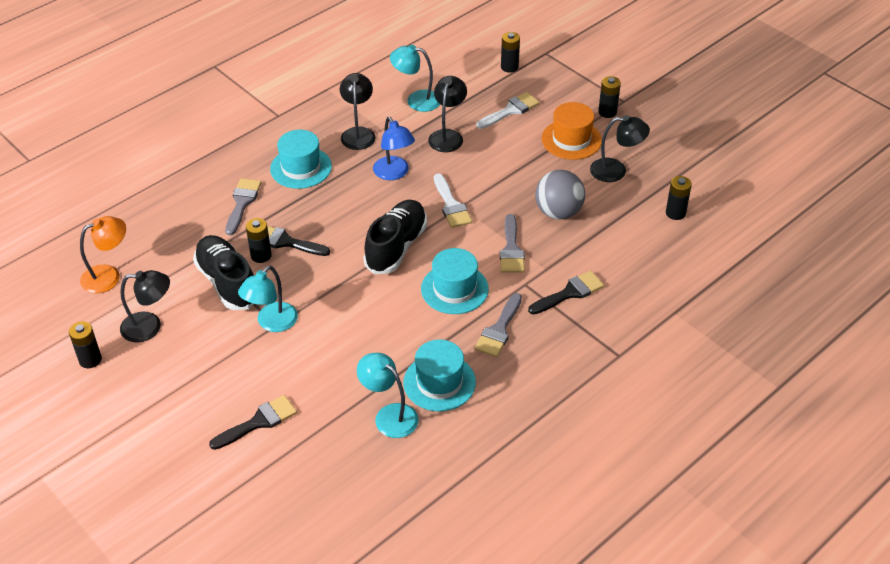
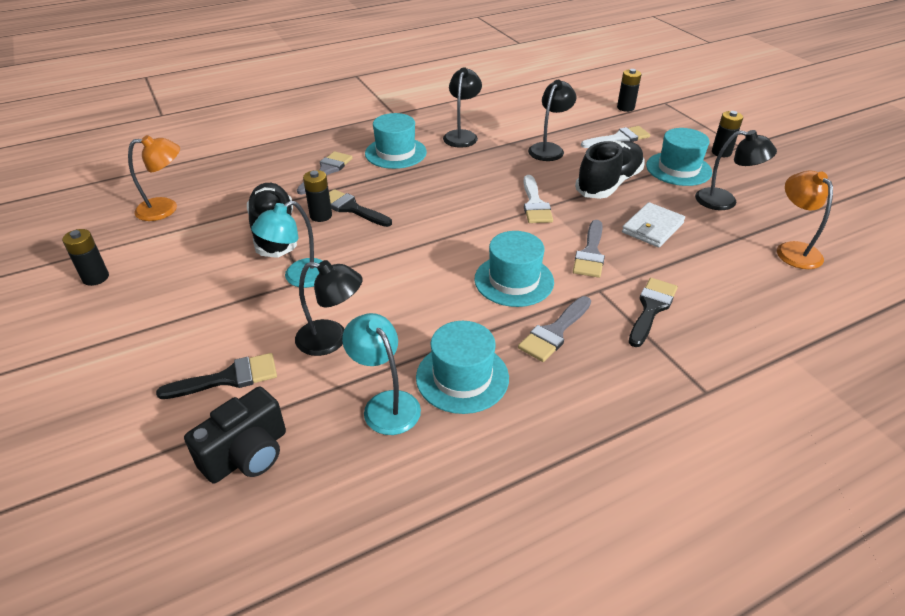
camera: 15 degrees right, 5 degrees down
black lamp [120,270,170,343] -> black lamp moved to [295,260,362,356]
black shoe [363,200,427,274] -> black shoe moved to [575,141,645,199]
blue lamp [373,117,415,180] -> none
turquoise lamp [390,45,440,112] -> none
black brush [528,271,604,315] -> black brush turned 45 degrees counterclockwise [629,278,678,347]
grey ball [535,170,585,219] -> white wallet [622,202,685,248]
orange hat [542,102,602,160] -> turquoise hat [646,128,712,186]
black battery [666,176,692,220] -> orange lamp [777,171,833,269]
none -> black camera [184,387,286,483]

